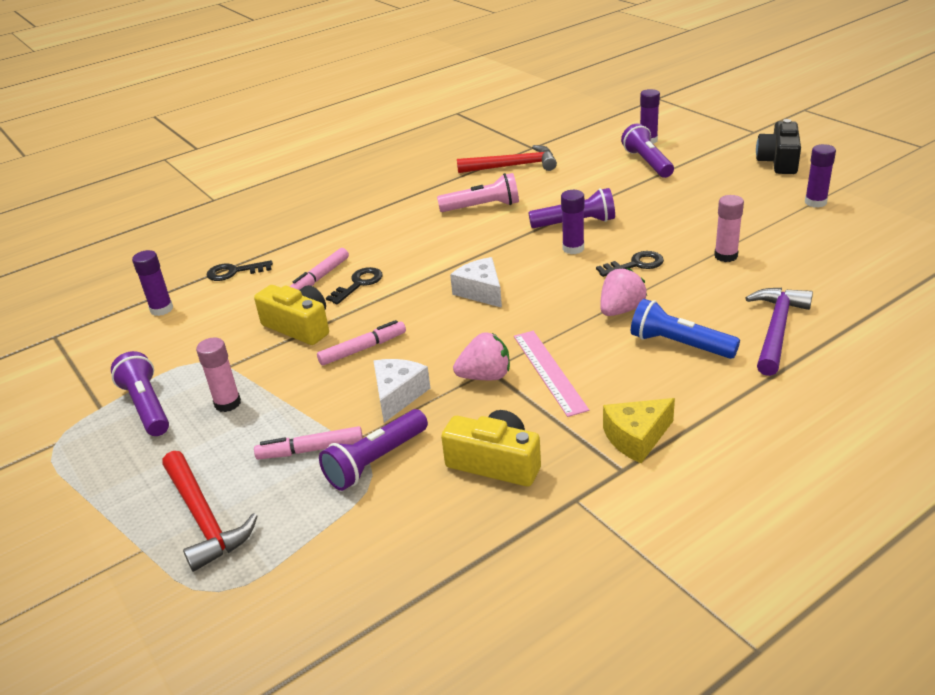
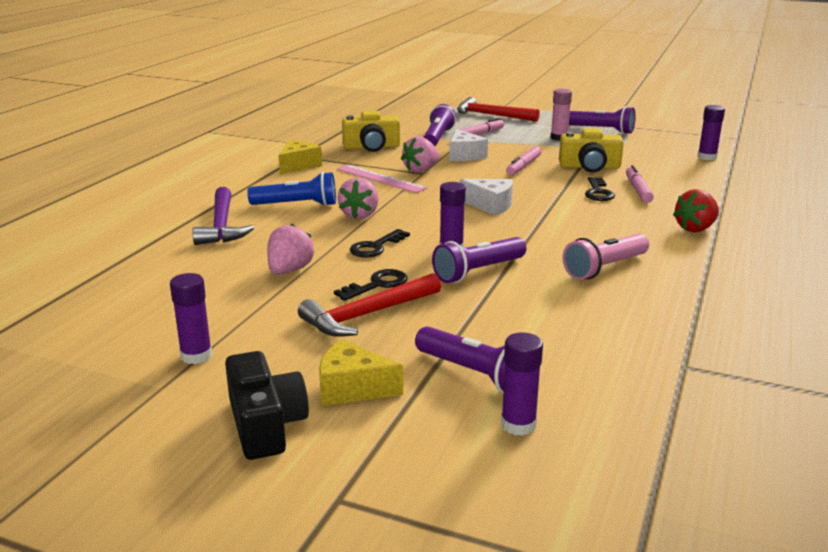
camera: 145 degrees right, 10 degrees down
black key [207,260,273,281] -> black key moved to [334,269,408,301]
red hammer [457,145,557,173] -> red hammer moved to [298,273,441,337]
pink glue stick [714,195,744,262] -> pink strawberry [267,223,314,275]
none -> yellow cheese [319,339,403,406]
none -> red strawberry [673,189,719,232]

